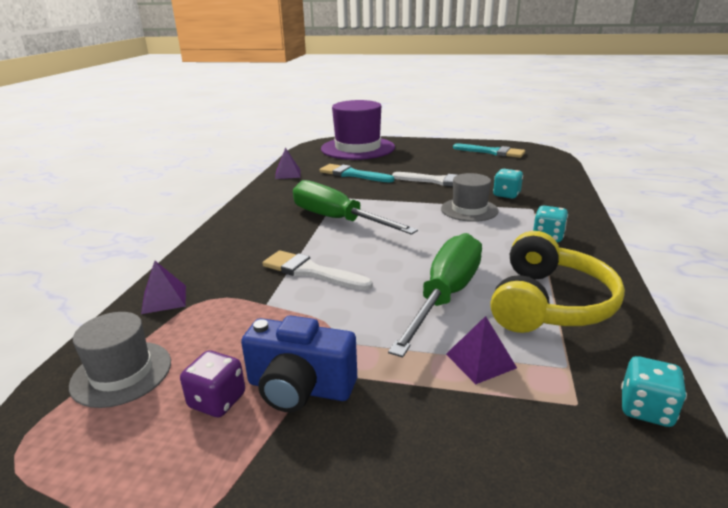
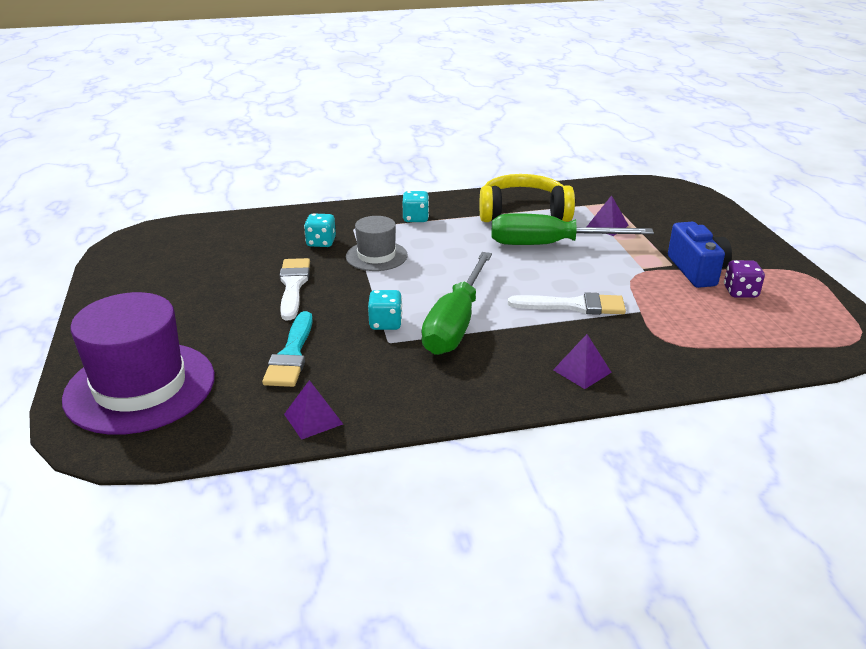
camera: 115 degrees left, 5 degrees up
grey hat [69,312,171,408] -> none
purple pyramid [141,261,186,314] -> purple pyramid moved to [553,334,612,389]
white brush [262,250,373,291] -> white brush turned 90 degrees counterclockwise [508,292,626,315]
turquoise brush [453,143,525,158] -> none
turquoise dice [621,356,687,427] -> turquoise dice moved to [368,290,403,330]

